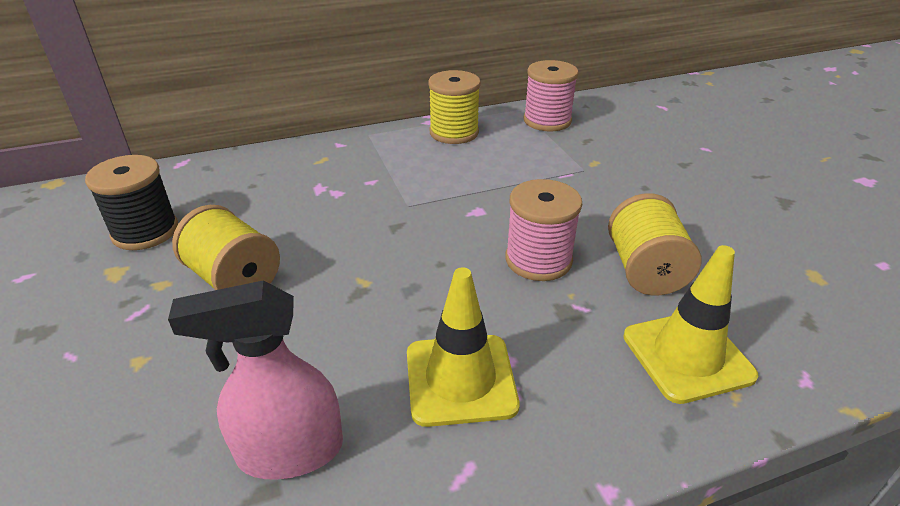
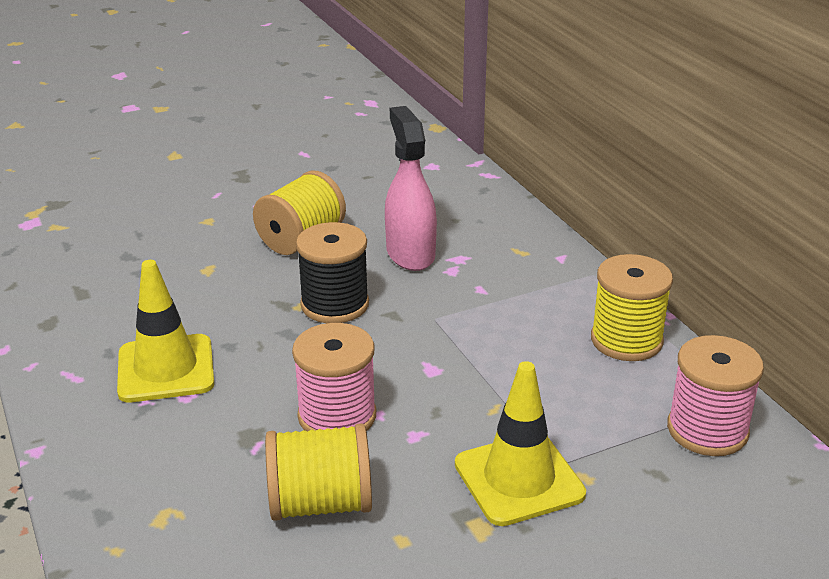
camera: 85 degrees right, 5 degrees down
black spool [85,155,178,250] -> black spool moved to [296,222,369,323]
pink spray bottle [168,280,343,480] -> pink spray bottle moved to [385,106,437,271]
yellow traffic cone [623,245,758,404] -> yellow traffic cone moved to [455,361,586,526]

